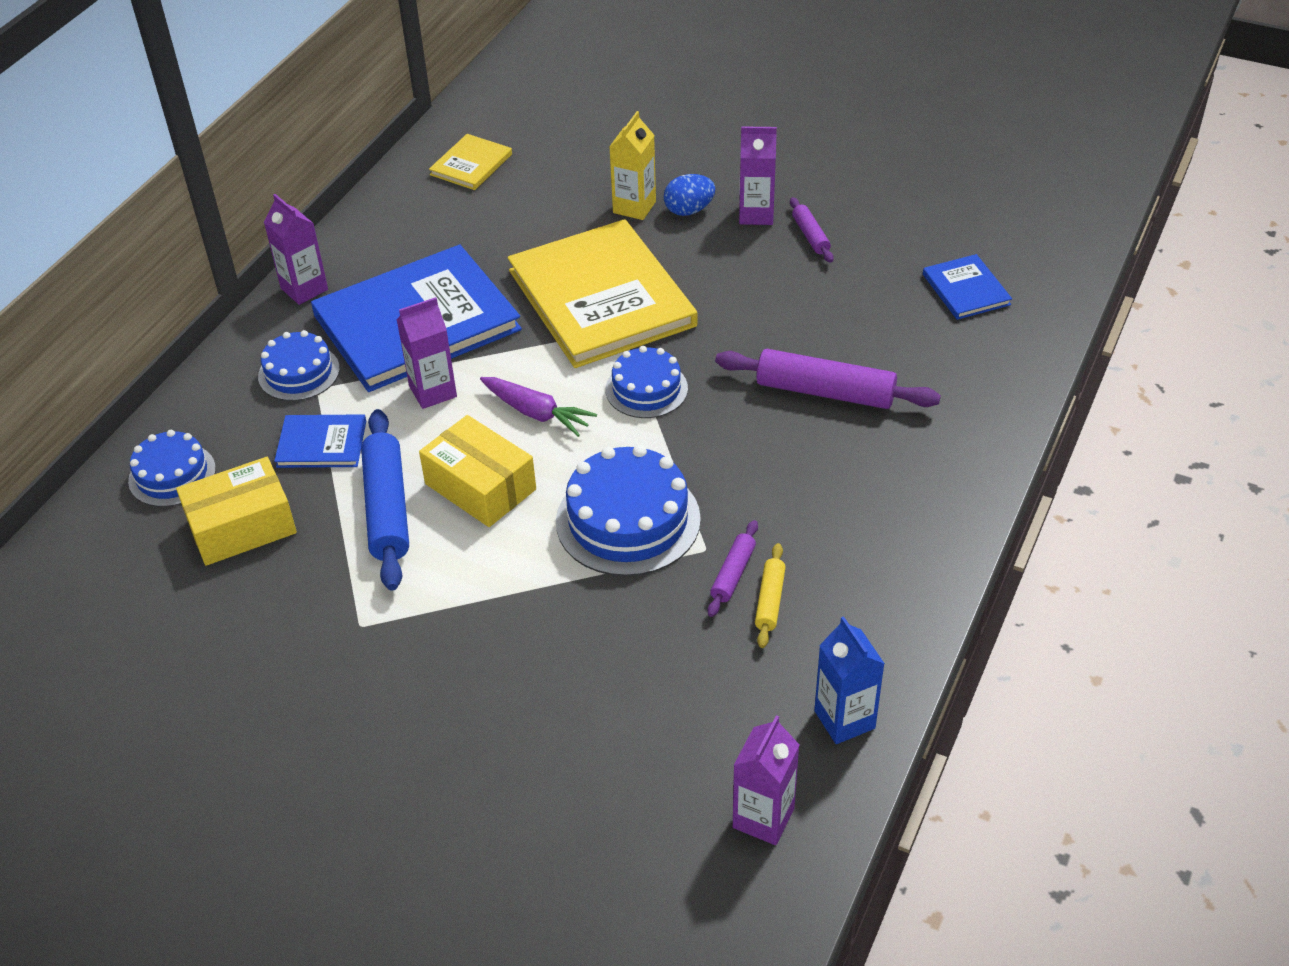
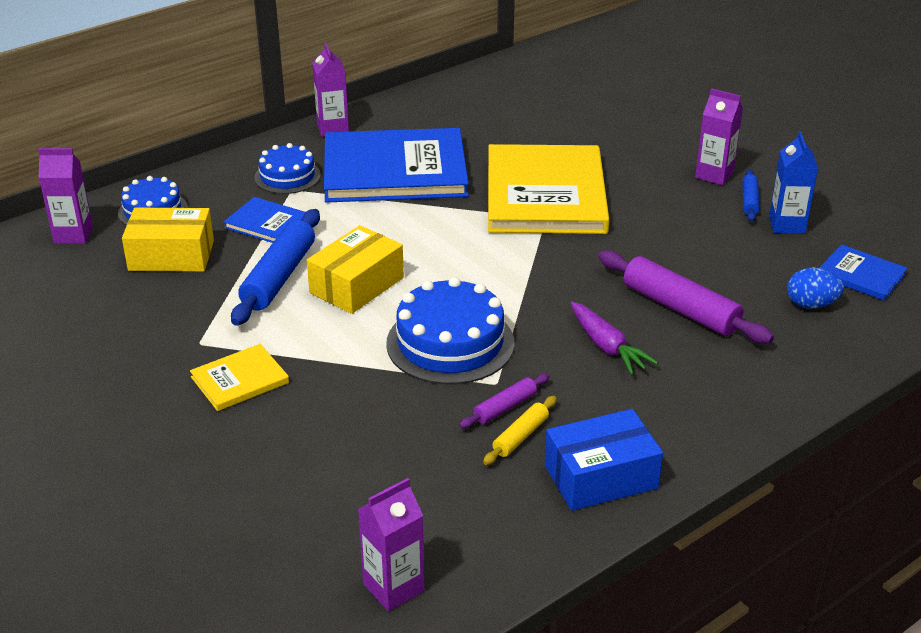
camera: 25 degrees right, 10 degrees down
purple carton [397,297,457,409] -> purple carton moved to [38,148,93,244]
yellow box [419,415,536,527] -> yellow box turned 60 degrees clockwise [307,225,404,314]
yellow book [429,134,512,190] -> yellow book moved to [190,344,289,411]
purple carrot [480,377,597,437] -> purple carrot moved to [571,302,658,375]
blue cake [606,346,688,418] -> none
yellow carton [609,111,656,220] -> none
blue egg [664,174,715,216] -> blue egg moved to [787,268,844,309]
purple rolling pin [790,197,834,263] -> blue rolling pin [742,169,759,222]
blue carton [814,616,885,744] -> blue carton moved to [769,131,818,234]
blue book [923,254,1012,320] -> blue book turned 60 degrees counterclockwise [820,244,908,301]
none -> blue box [545,409,663,511]

